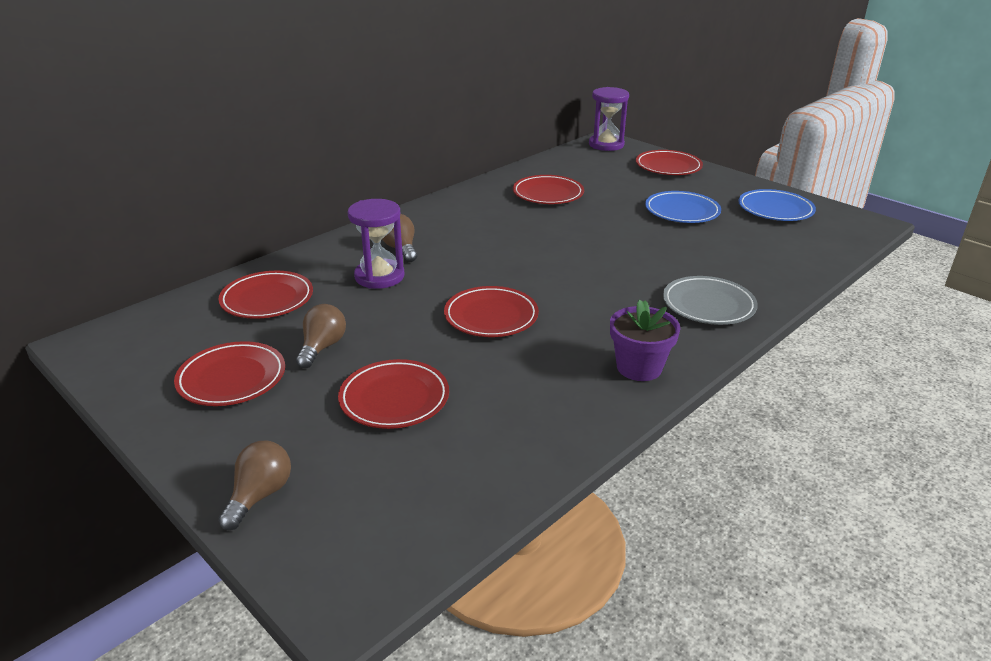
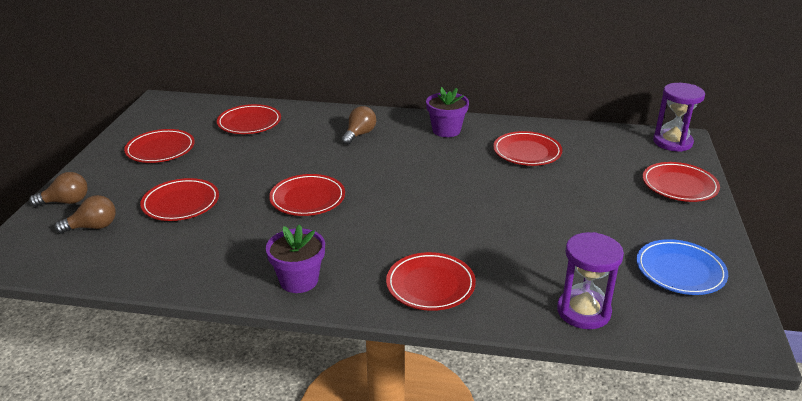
camera: 55 degrees right, 0 degrees up
brown light bulb [296,304,346,368] -> brown light bulb moved to [54,195,116,234]
purple hourglass [348,199,404,289] -> purple hourglass moved to [557,232,624,329]
blue plate [645,191,721,223] -> none
grey plate [663,276,758,325] -> red plate [386,252,476,311]
none -> purple flower pot [426,87,469,137]

